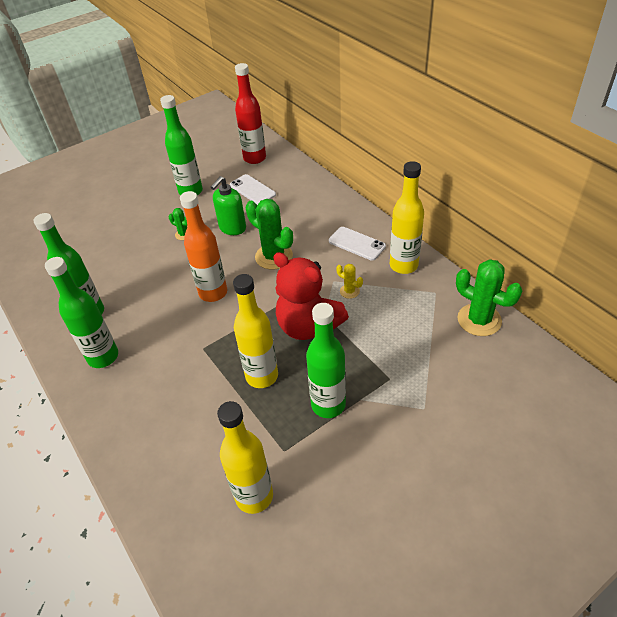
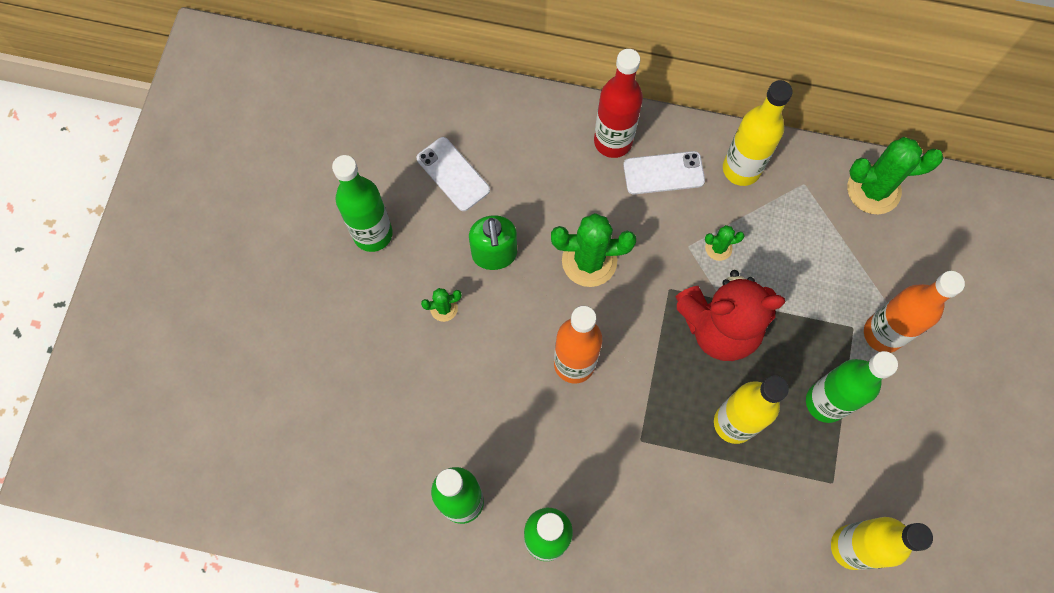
camera: 45 degrees left, 25 degrees up
white phone [230,174,276,205] -> white phone turned 45 degrees clockwise [417,137,490,211]
red bottle [235,63,266,164] -> red bottle moved to [594,49,643,158]
yellow cactus [336,264,363,299] -> green cactus [705,225,745,261]
none -> orange bottle [864,271,965,353]

